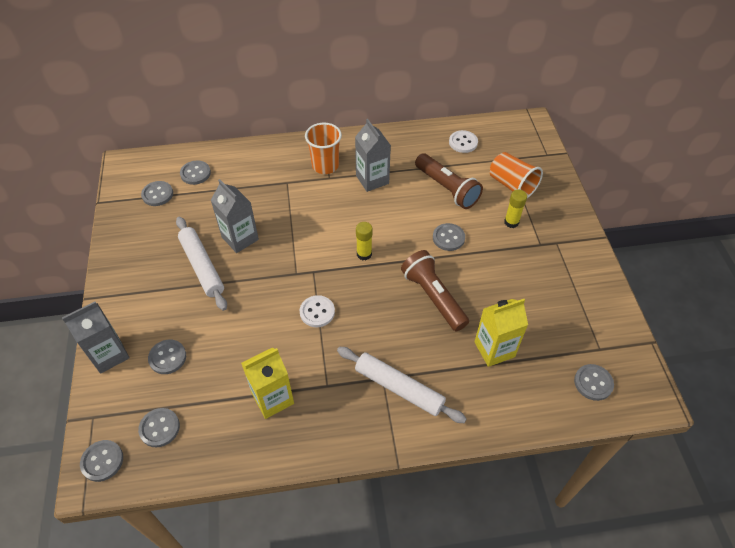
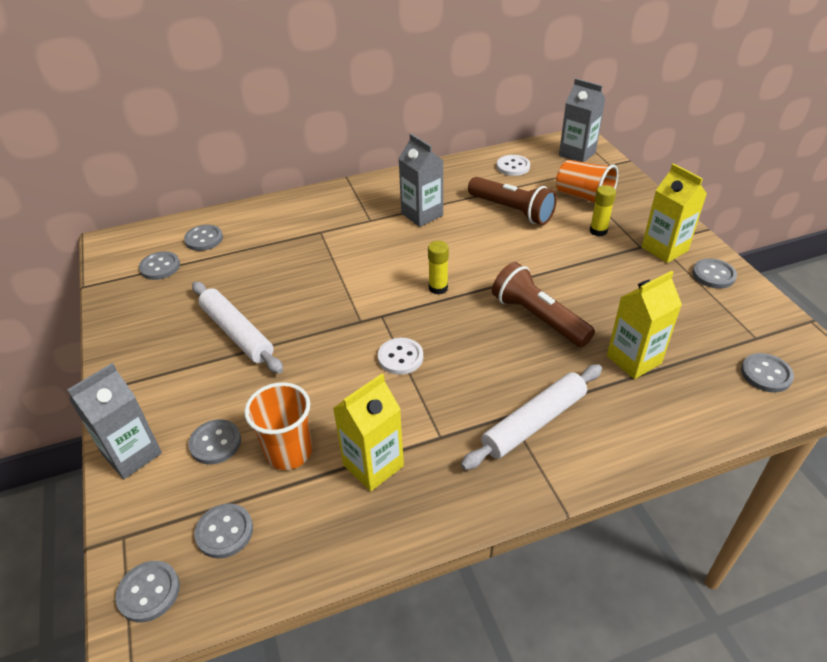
camera: 10 degrees left, 10 degrees down
grey carton [211,179,259,253] -> grey carton moved to [559,78,605,162]
orange cup [305,123,342,174] -> orange cup moved to [244,382,312,470]
white rolling pin [337,347,467,423] -> white rolling pin turned 60 degrees counterclockwise [461,364,602,470]
grey button [433,223,465,251] -> grey button moved to [692,258,737,289]
none -> yellow carton [642,163,707,263]

